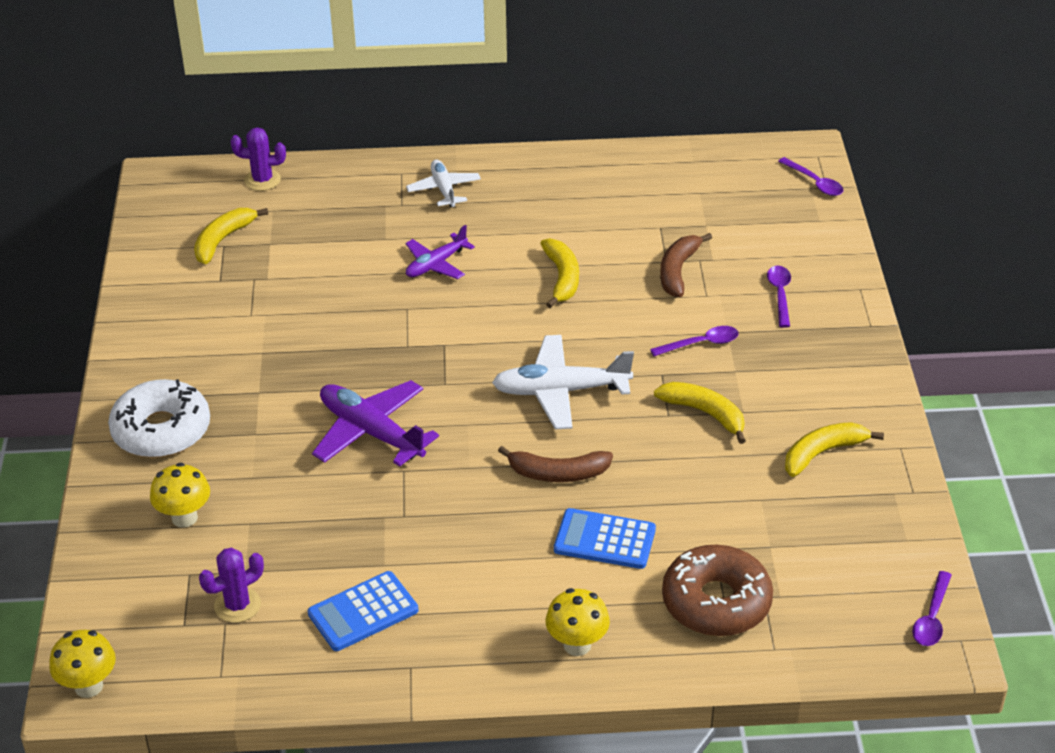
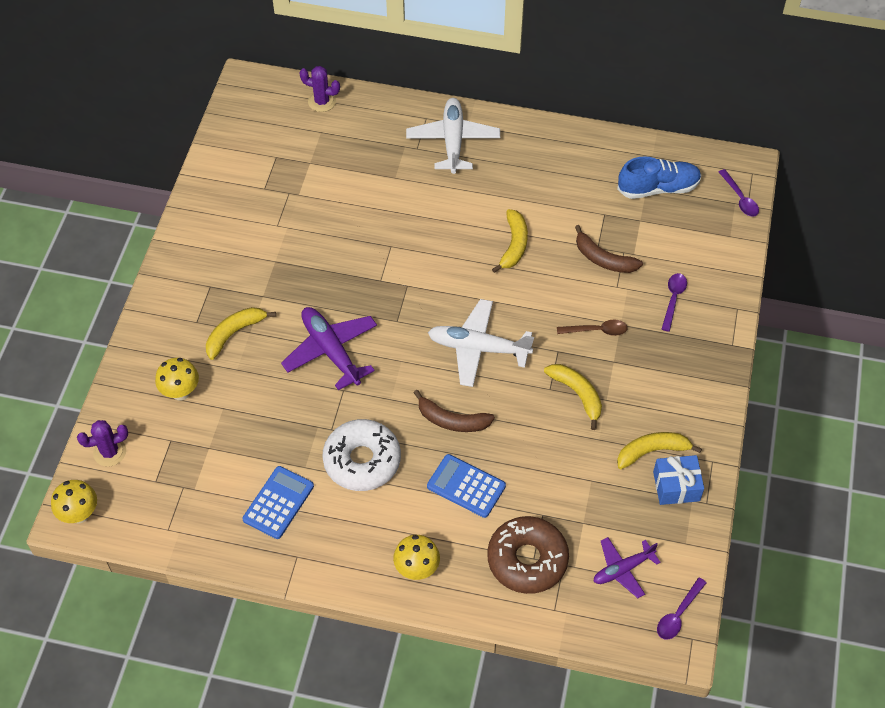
camera: 15 degrees right, 15 degrees up
white donut [108,379,210,458] -> white donut moved to [322,419,401,491]
yellow banana [194,208,268,264] -> yellow banana moved to [206,307,276,360]
purple cactus [199,548,264,623] -> purple cactus moved to [77,420,128,467]
blue calculator [308,571,418,651] -> blue calculator turned 135 degrees clockwise [242,466,314,539]
purple plane [405,225,475,279] -> purple plane moved to [594,537,661,598]
white plane [406,160,481,208] -> white plane [406,98,500,174], size x1.61
purple spoon [650,326,739,356] -> brown spoon [557,319,628,336]
brown banana [660,233,712,297] -> brown banana turned 90 degrees counterclockwise [575,225,643,273]
none -> blue shoe [617,156,701,199]
none -> blue gift [653,455,704,505]

